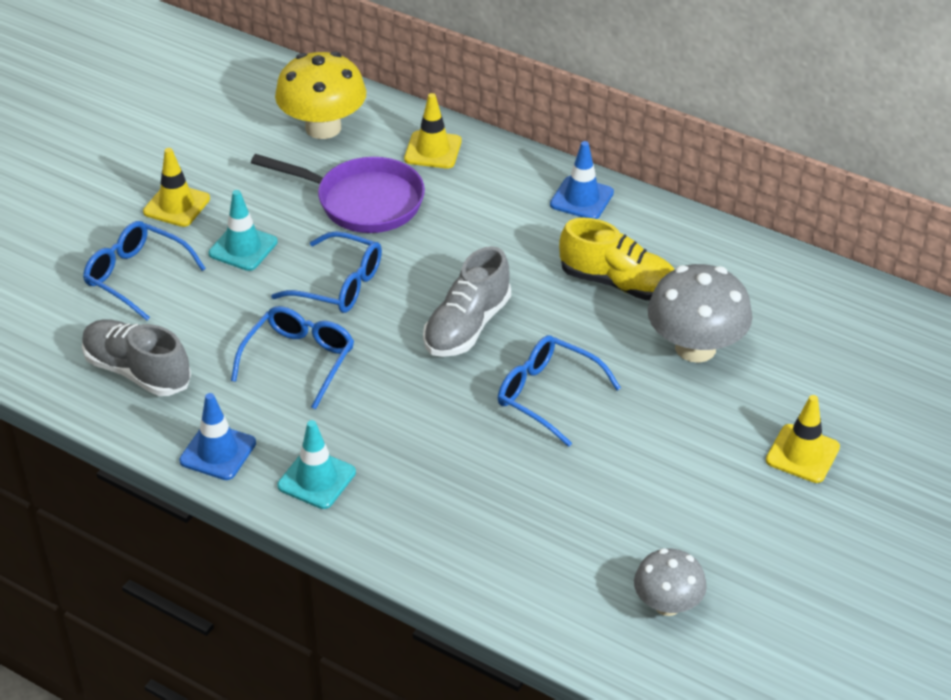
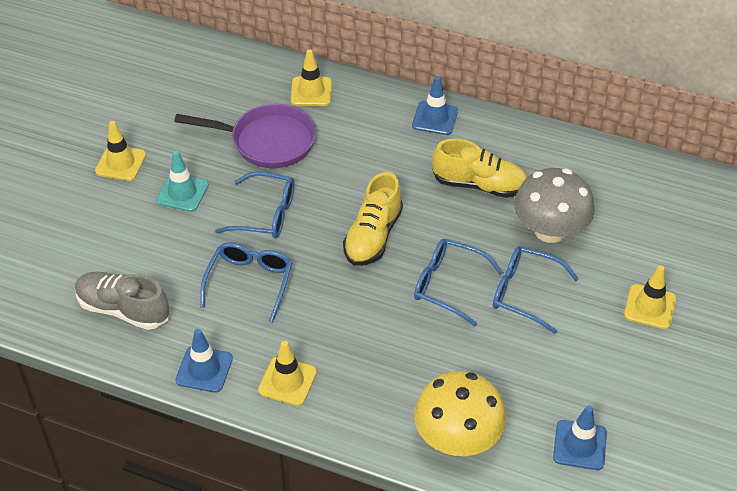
camera: 10 degrees left, 5 degrees up
blue glasses [83,221,206,321] -> blue glasses moved to [493,246,579,334]
yellow mushroom [275,52,366,139] -> yellow mushroom moved to [414,371,506,456]
turquoise traffic cone [277,420,356,509] -> yellow traffic cone [258,341,317,406]
grey shoe [423,246,511,357] -> yellow shoe [343,172,403,266]
grey mushroom [634,548,707,616] -> blue traffic cone [553,406,607,470]

